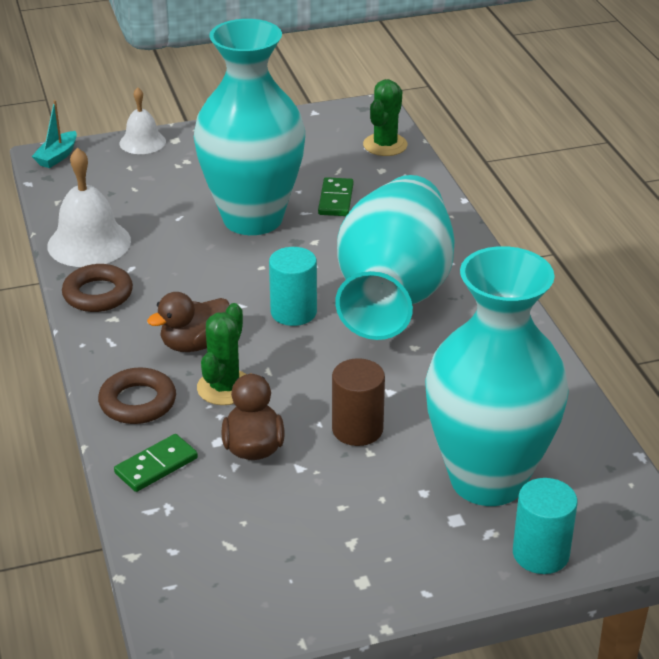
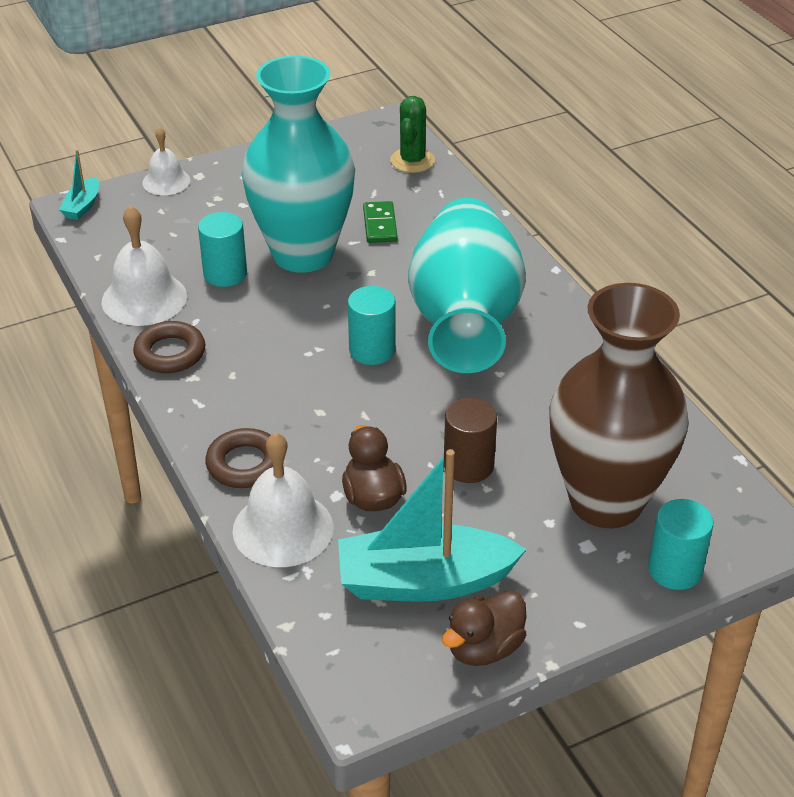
camera: 10 degrees left, 5 degrees up
green domino [114,434,198,492] -> white bell [233,432,334,567]
brown duck [147,292,229,352] -> brown duck moved to [442,590,526,666]
green cactus [197,303,246,405] -> none
turquoise vase [425,246,569,506] -> brown vase [549,283,689,528]
none -> turquoise cylinder [198,212,247,287]
none -> turquoise boat [338,449,527,602]

